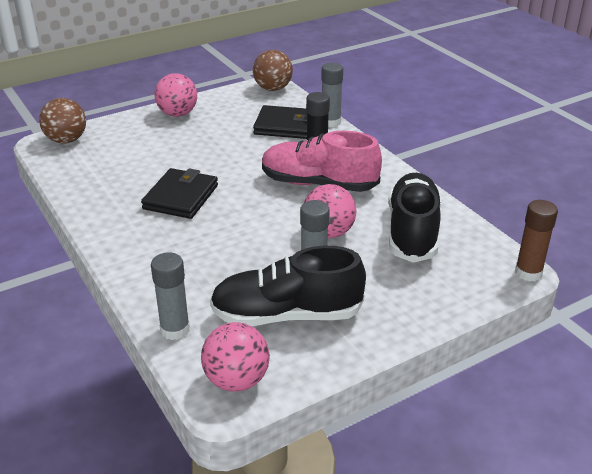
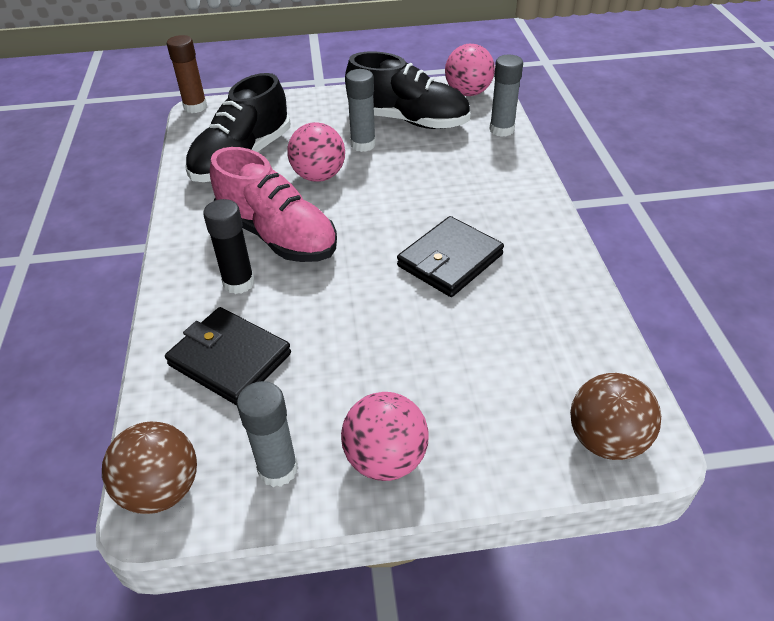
camera: 155 degrees left, 10 degrees up
grey glue stick [321,63,343,127] -> grey glue stick moved to [237,381,298,487]

